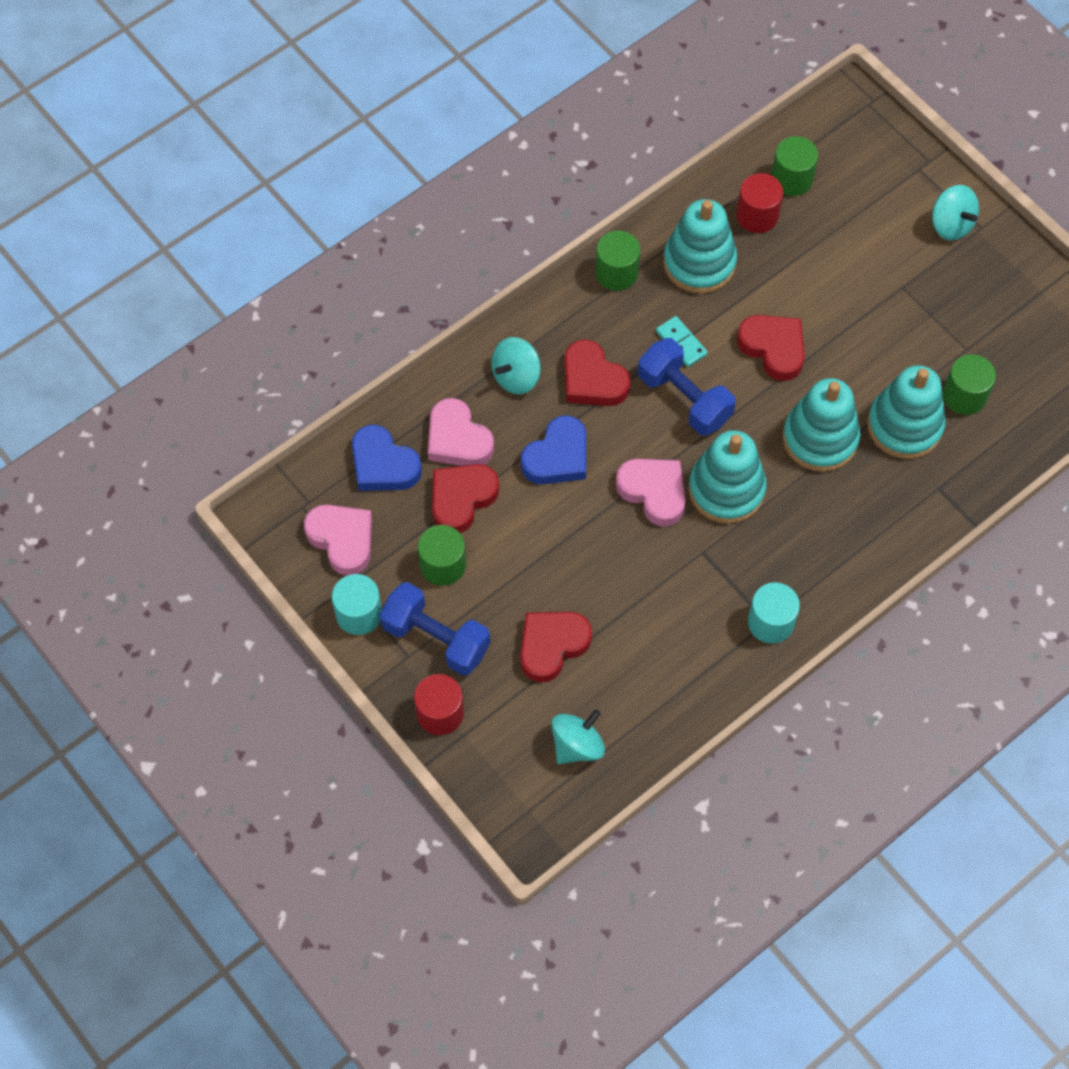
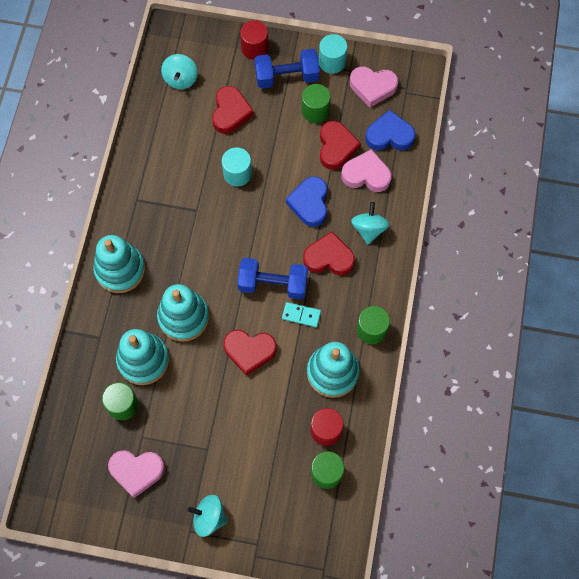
camera: 140 degrees right, 5 degrees up
pink heart [616,459,686,527] -> pink heart moved to [108,450,165,498]
turquoise stacking toy [688,430,766,524] -> turquoise stacking toy moved to [93,235,145,293]
turquoise cylinder [748,582,800,644] -> turquoise cylinder moved to [222,147,252,186]

